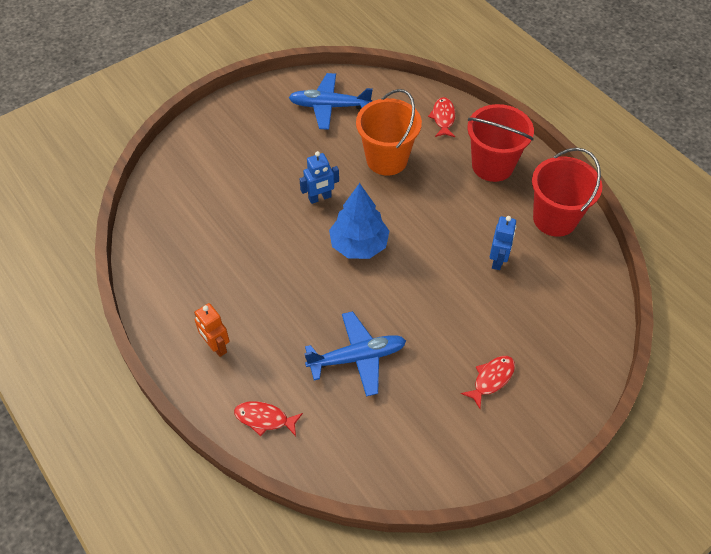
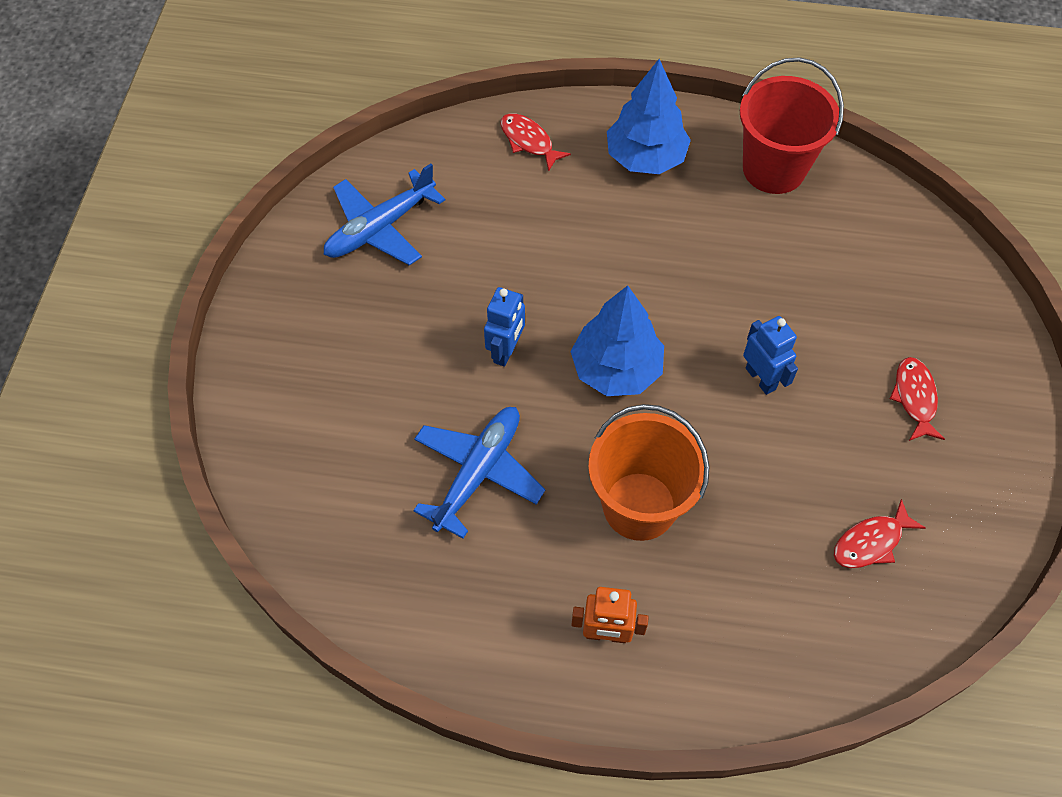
camera: 45 degrees left, 5 degrees up
red fish [234,401,303,436] -> red fish moved to [834,499,925,568]
blue plane [304,311,406,397] -> blue plane moved to [413,407,545,539]
orange bucket [356,89,422,176] -> orange bucket moved to [588,404,710,541]
red bucket [467,104,534,182] -> blue tree [607,59,691,174]
blue robot [490,216,516,270] -> blue robot moved to [743,316,798,395]

